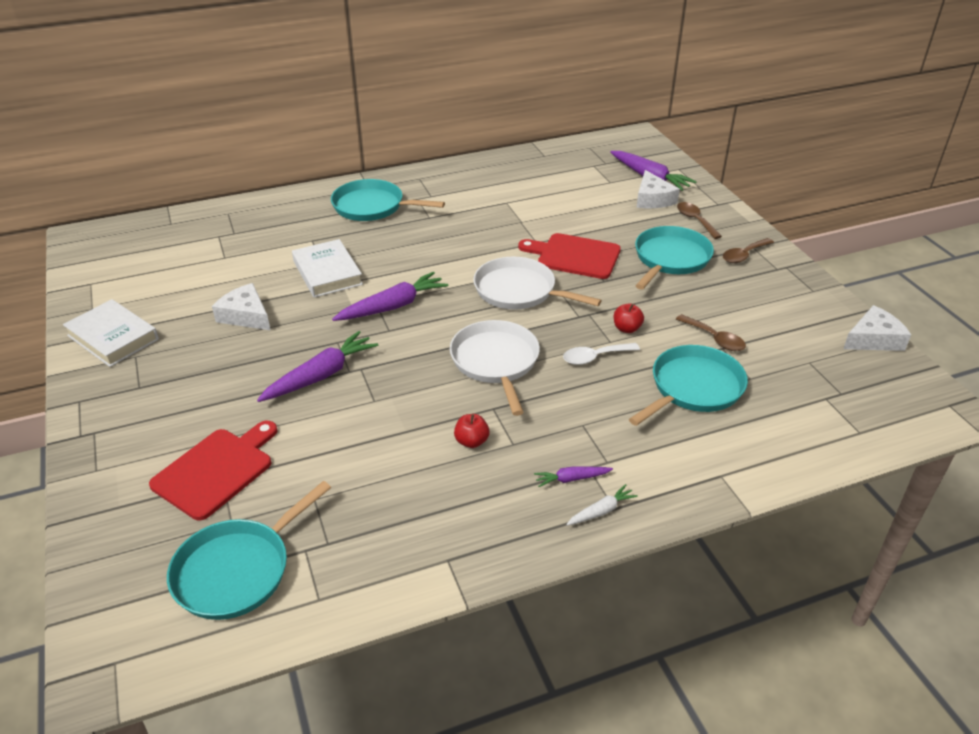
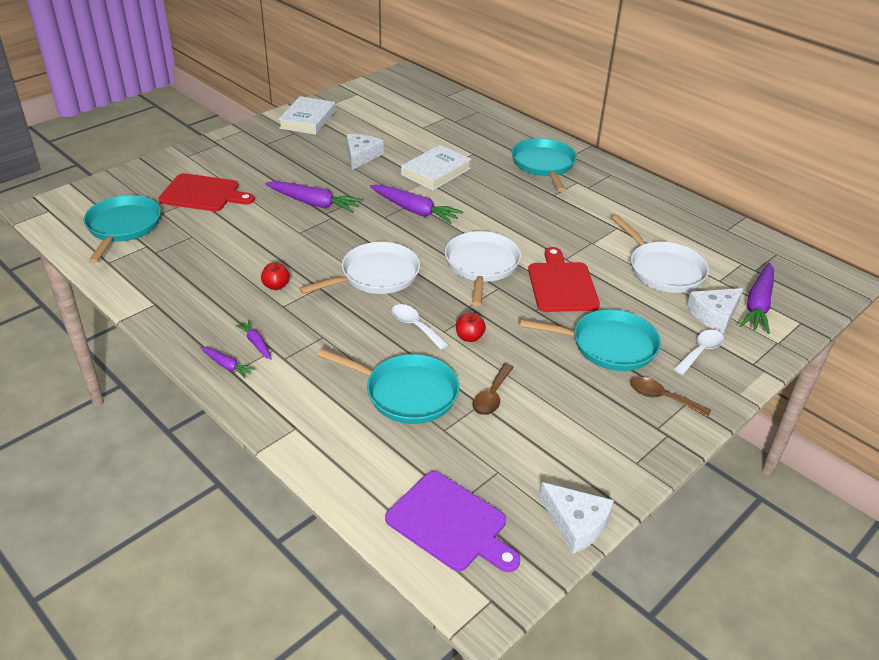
camera: 65 degrees right, 0 degrees up
turquoise pan [167,481,331,620] -> turquoise pan turned 75 degrees clockwise [83,195,161,263]
white carrot [566,484,638,526] -> purple carrot [200,347,256,379]
brown spoon [677,202,722,239] -> white spoon [674,330,724,375]
none -> purple cutting board [385,471,520,572]
none -> white pan [612,215,709,293]

